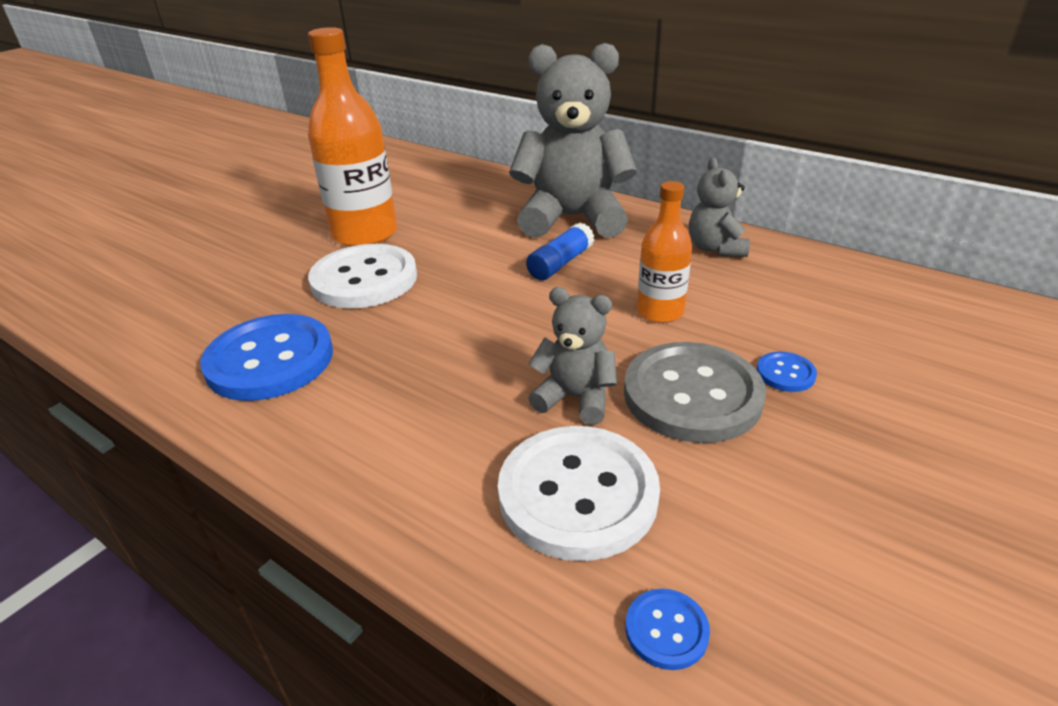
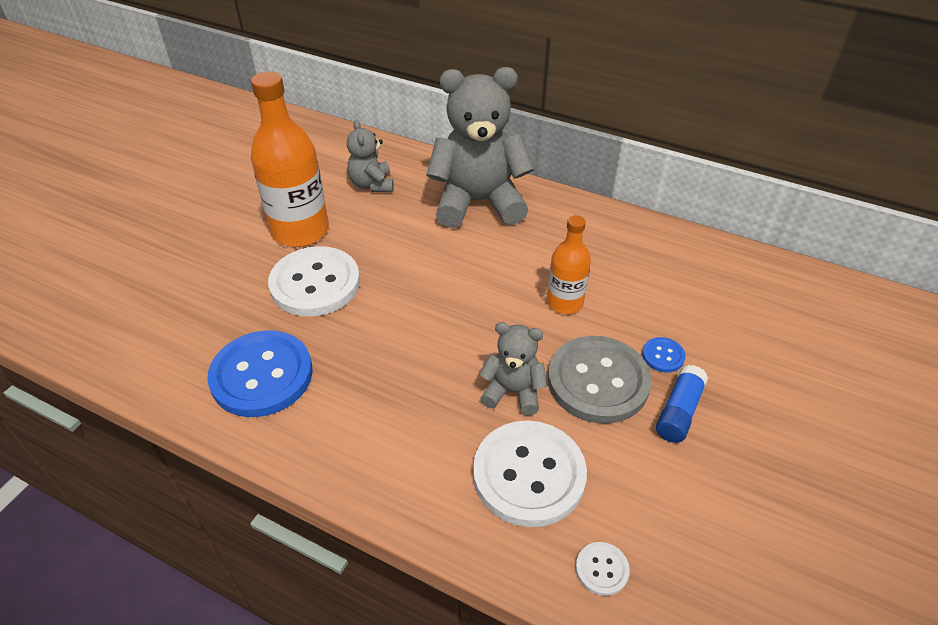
camera: 10 degrees left, 10 degrees up
blue glue stick [526,223,594,280] -> blue glue stick moved to [656,365,708,443]
blue button [625,589,710,670] -> white button [576,542,630,596]
grey teddy bear [689,158,750,257] -> grey teddy bear moved to [347,120,394,192]

